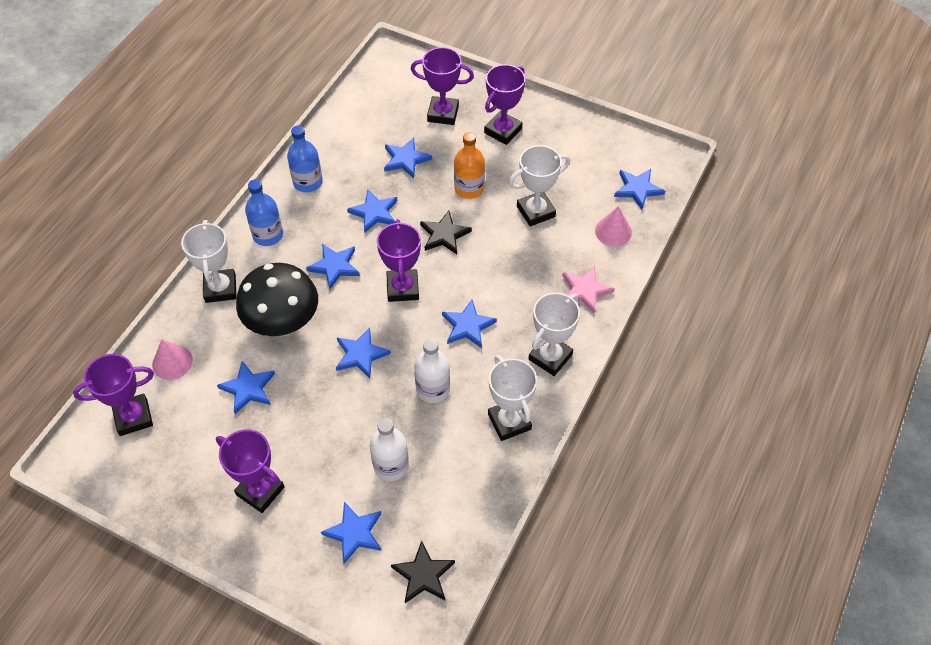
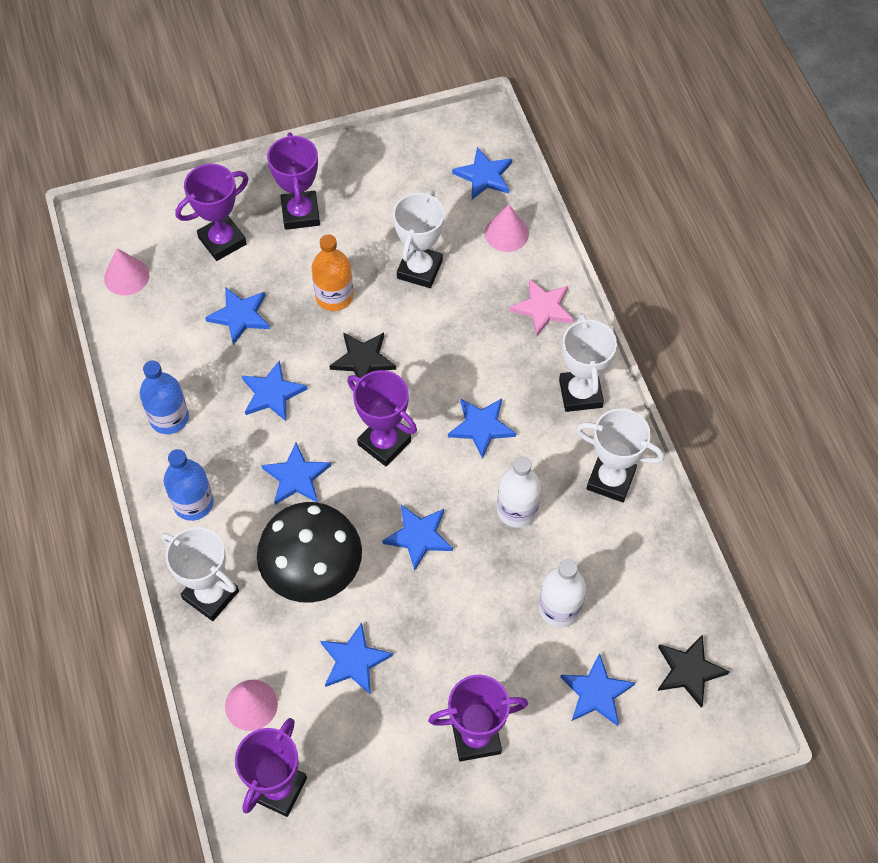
camera: 45 degrees left, 5 degrees up
none -> pink cone [104,248,149,296]

